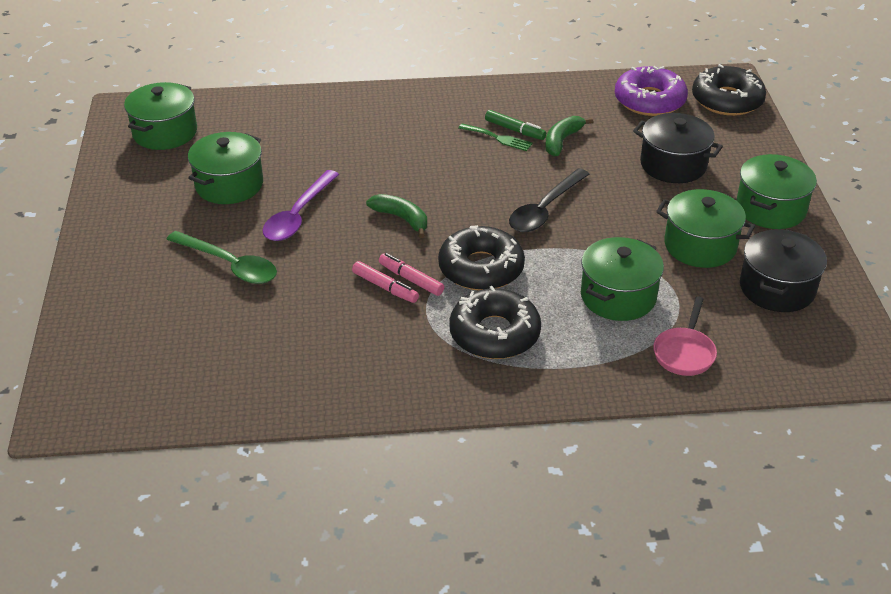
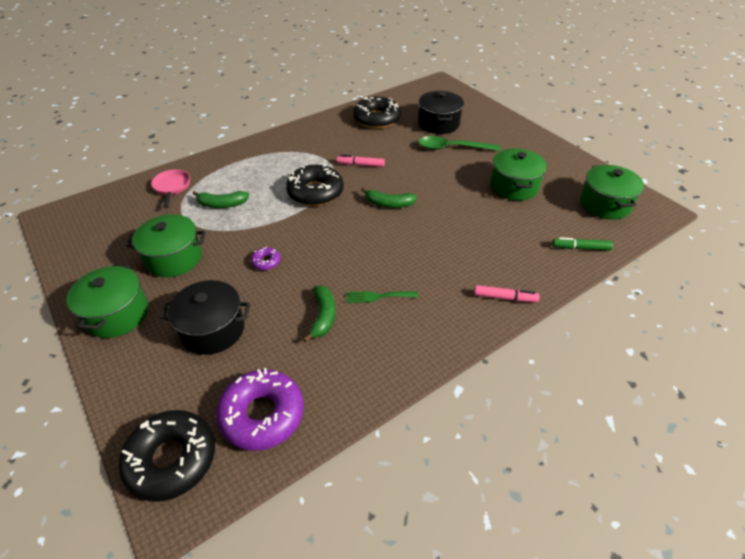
camera: 150 degrees right, 5 degrees up
purple spoon [262,170,339,241] -> none
pink marker [379,253,444,296] -> pink marker moved to [474,285,539,302]
black donut [449,286,541,359] -> black donut moved to [353,97,401,129]
green marker [485,110,546,140] -> green marker moved to [552,237,613,250]
black spoon [509,168,589,232] -> none
green pot [581,237,664,321] -> green banana [193,191,249,208]
black pot [740,229,827,312] -> black pot moved to [419,91,464,134]
none -> purple donut [251,247,281,270]

